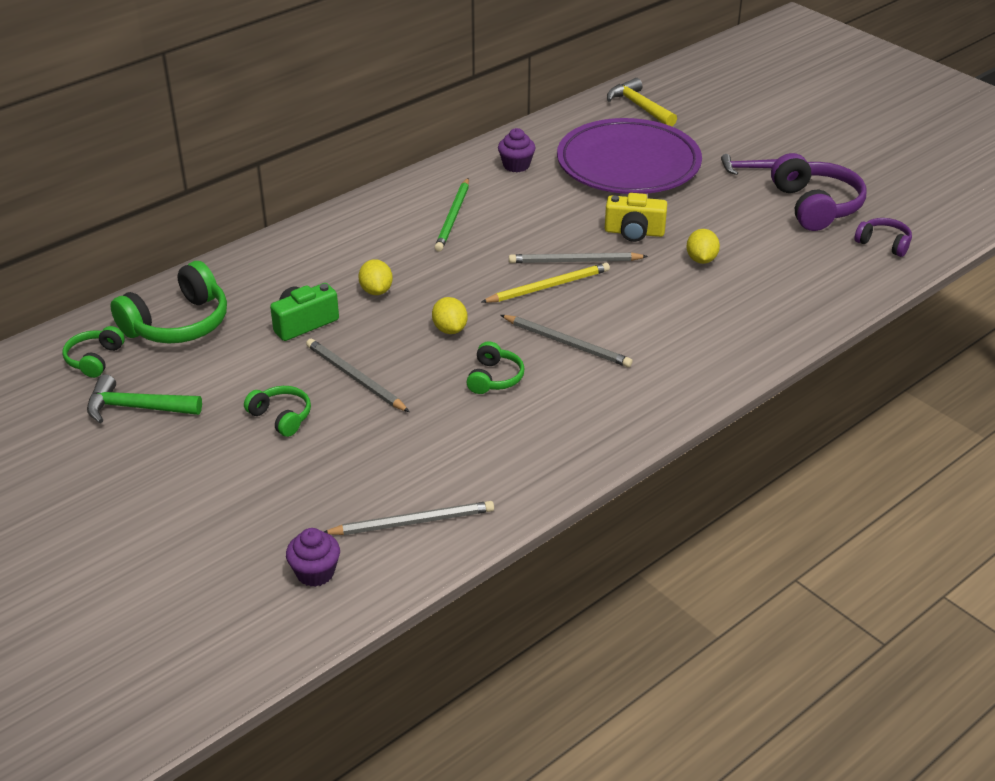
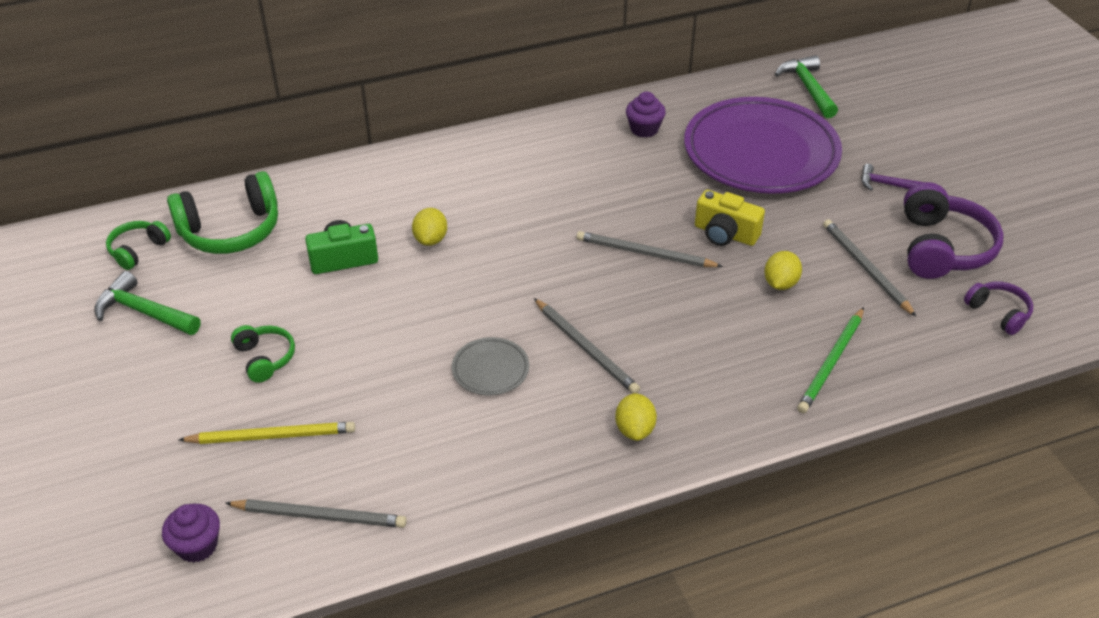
camera: 20 degrees right, 5 degrees up
grey pencil [306,339,409,412] -> grey pencil moved to [823,219,916,317]
yellow lemon [432,297,467,334] -> yellow lemon moved to [615,393,657,441]
green pencil [435,178,469,252] -> green pencil moved to [797,307,864,413]
green headphones [467,341,525,394] -> grey plate [452,337,529,395]
yellow pencil [482,263,610,303] -> yellow pencil moved to [179,422,355,444]
yellow hammer [607,78,677,127] -> green hammer [775,55,838,118]

